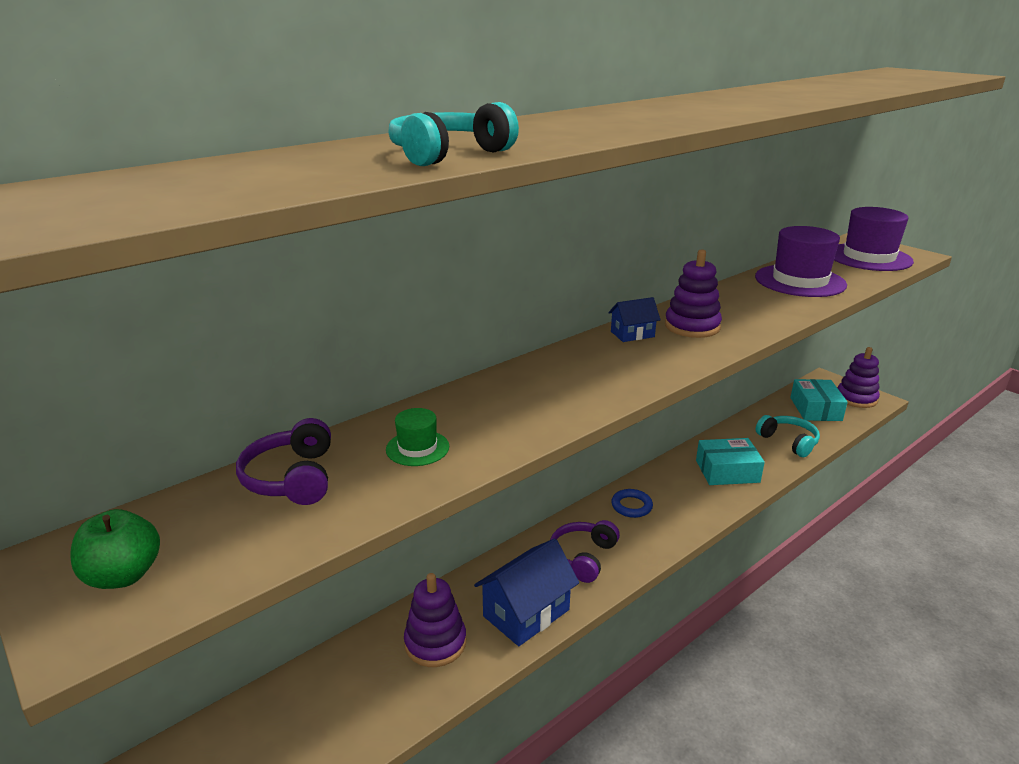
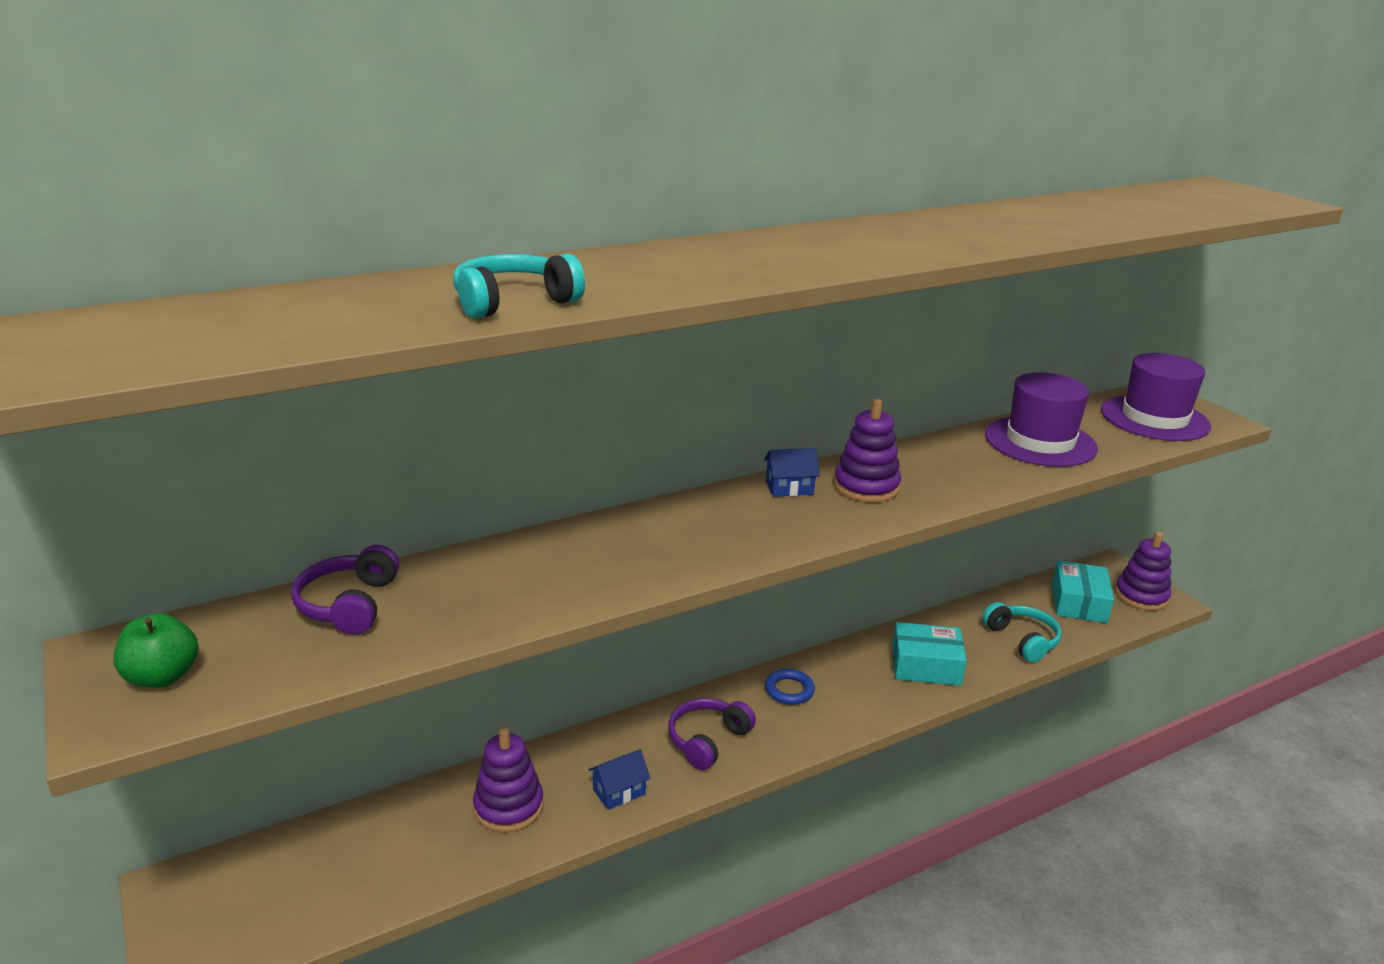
camera: 10 degrees right, 0 degrees up
green hat [386,408,449,466] -> none
blue house [474,538,579,646] -> blue house [588,749,650,810], size x0.54

